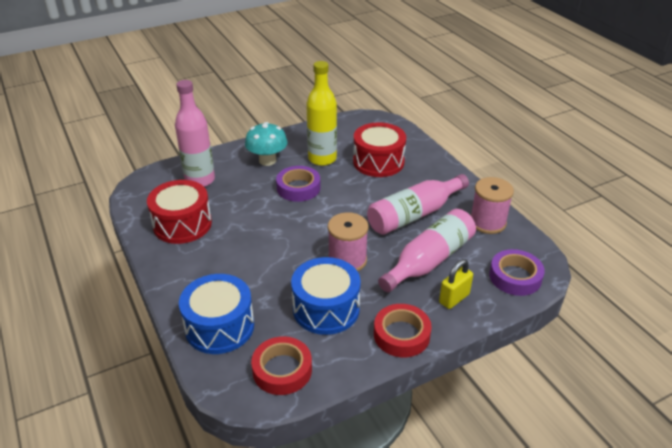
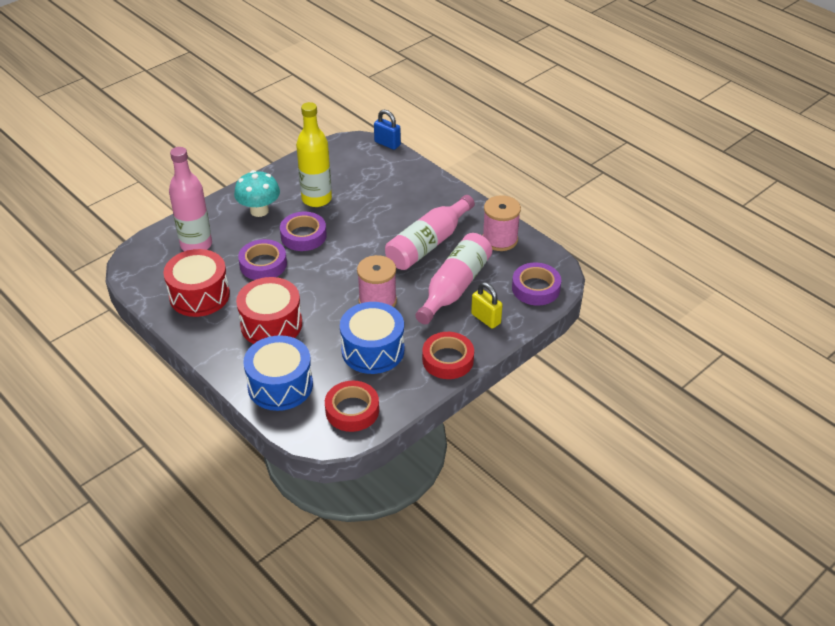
camera: 15 degrees left, 5 degrees up
red drum [353,122,406,177] -> red drum moved to [236,277,302,344]
yellow padlock [439,259,473,309] -> yellow padlock turned 75 degrees counterclockwise [471,282,503,329]
none -> purple tape [238,239,287,280]
none -> blue padlock [374,110,401,150]

